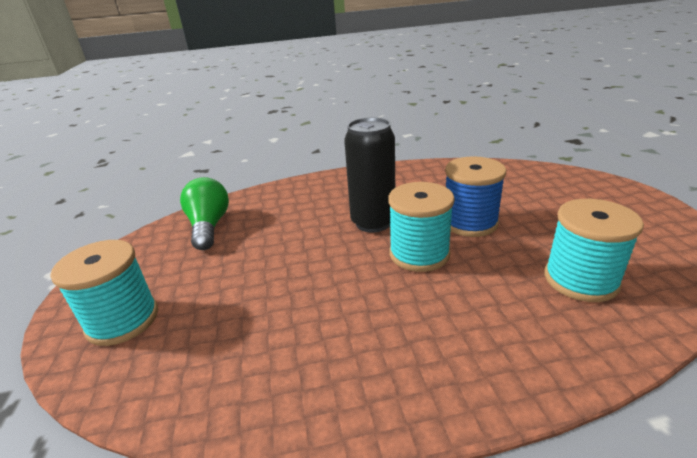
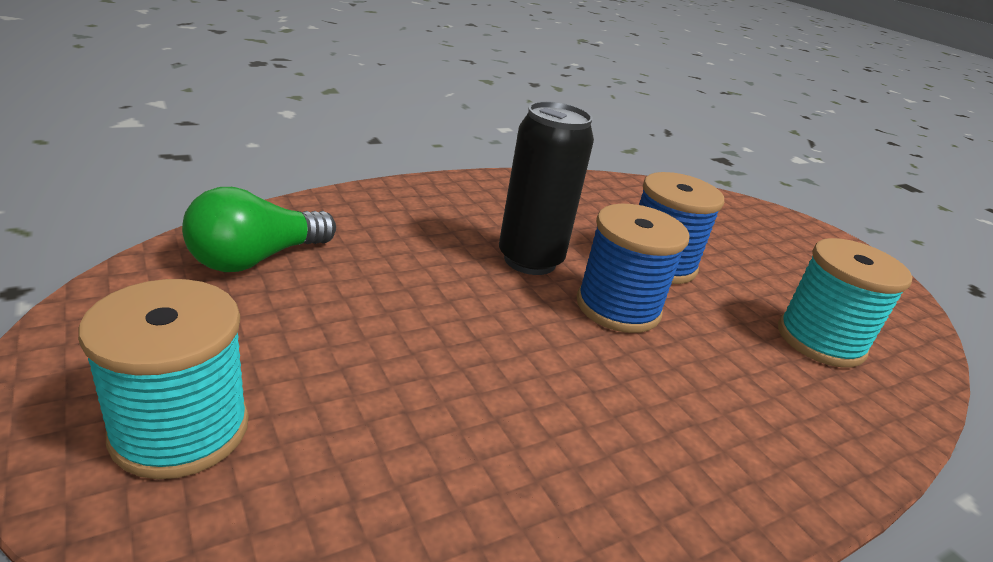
camera: 25 degrees left, 0 degrees up
green light bulb [180,177,229,250] -> green light bulb turned 105 degrees counterclockwise [182,187,336,272]
turquoise spool [388,182,455,272] -> blue spool [577,204,690,333]

